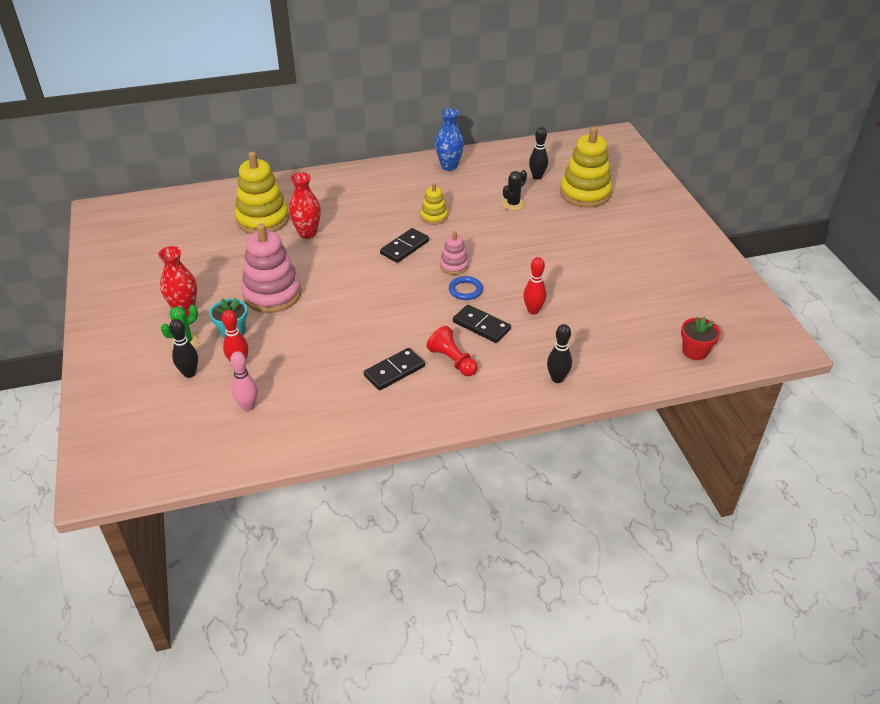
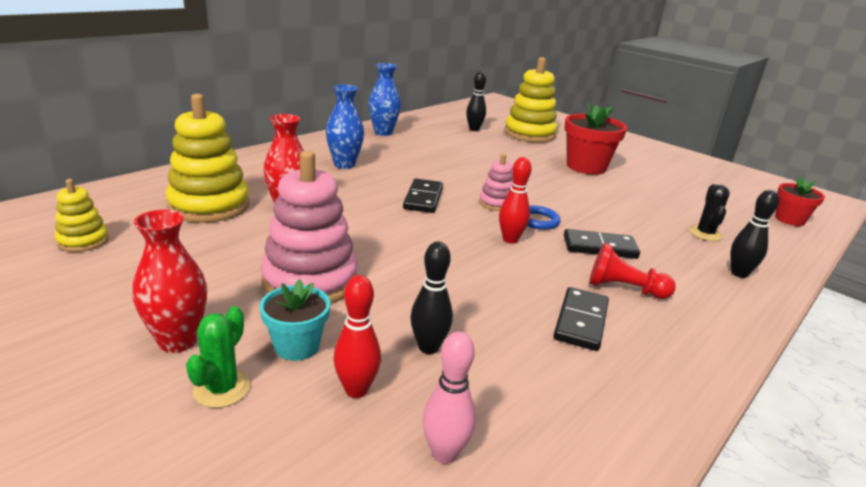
camera: 35 degrees left, 15 degrees down
black bowling pin [169,319,198,378] -> black bowling pin moved to [411,242,453,354]
yellow stacking toy [421,183,448,225] -> yellow stacking toy moved to [55,179,109,252]
black cactus [502,170,527,210] -> black cactus moved to [689,184,730,241]
red bowling pin [523,257,546,315] -> red bowling pin moved to [499,157,532,244]
none -> blue vase [326,85,364,169]
none -> red flower pot [564,102,627,175]

